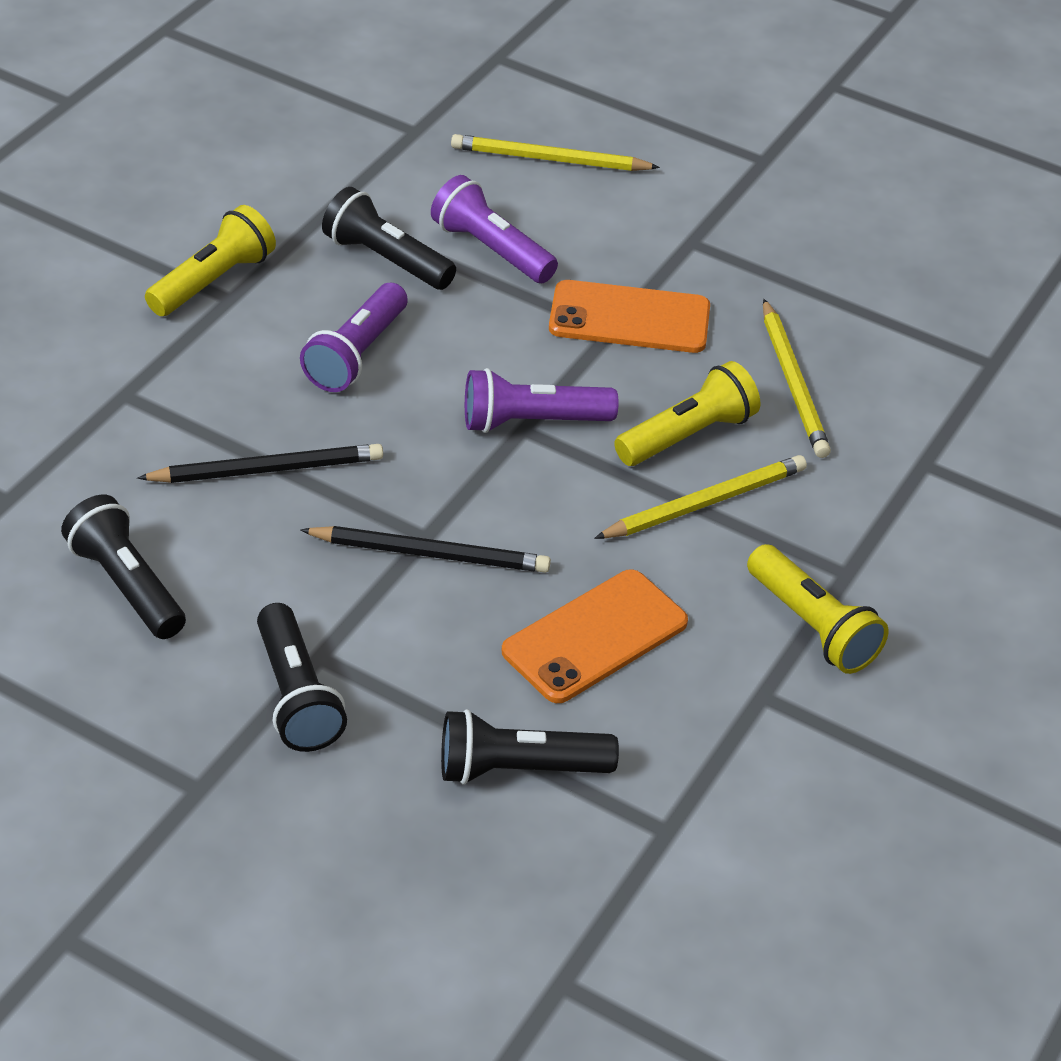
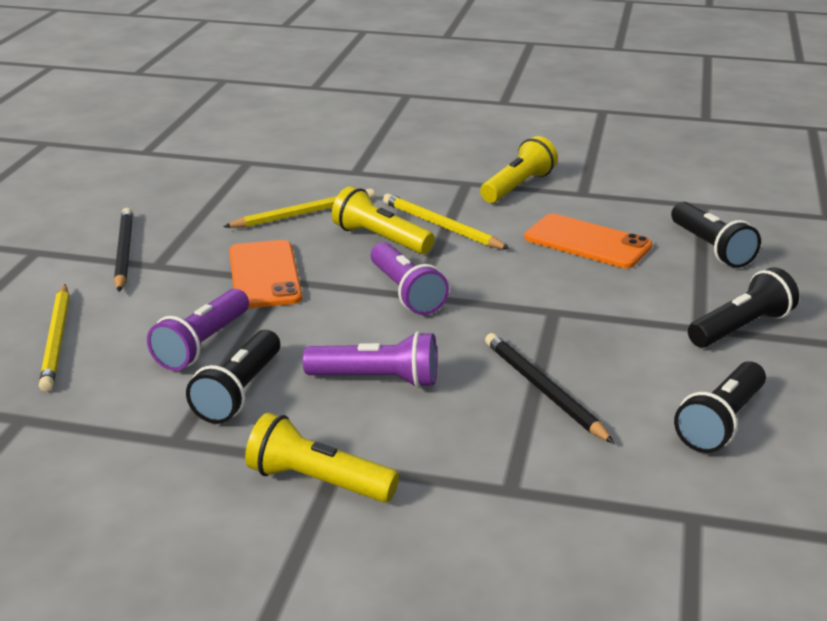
camera: 105 degrees left, 15 degrees down
black pencil [300,526,551,573] -> black pencil moved to [114,208,133,292]

